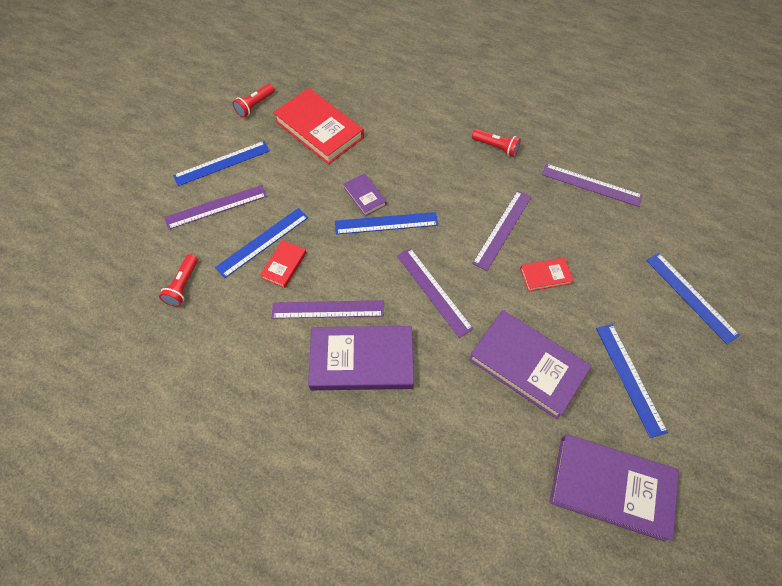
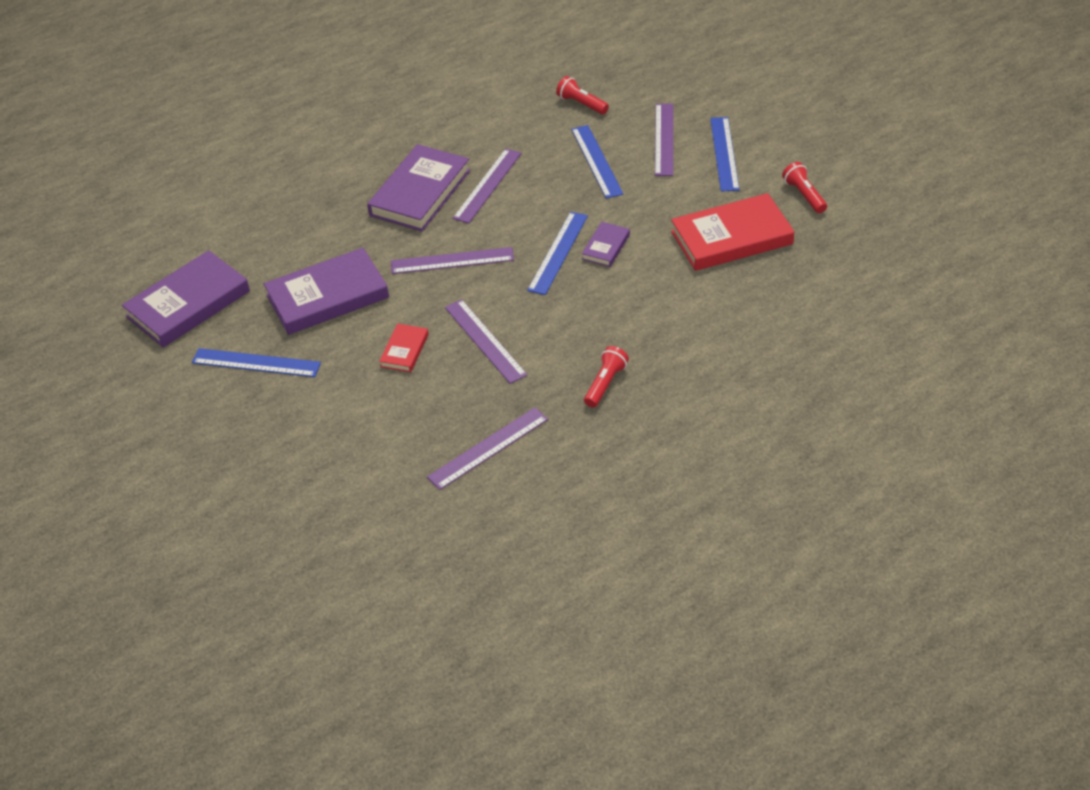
camera: 120 degrees right, 15 degrees down
red book [260,240,307,288] -> none
purple book [343,173,387,216] -> purple book turned 60 degrees counterclockwise [582,222,630,267]
red flashlight [472,129,521,157] -> red flashlight turned 150 degrees clockwise [584,346,629,407]
blue ruler [646,253,740,344] -> none

